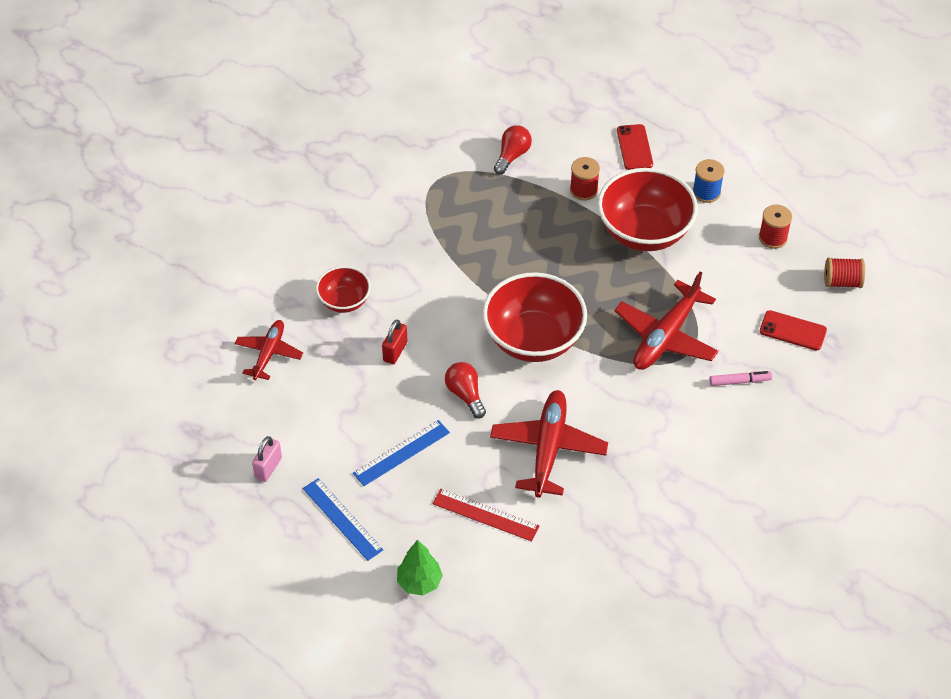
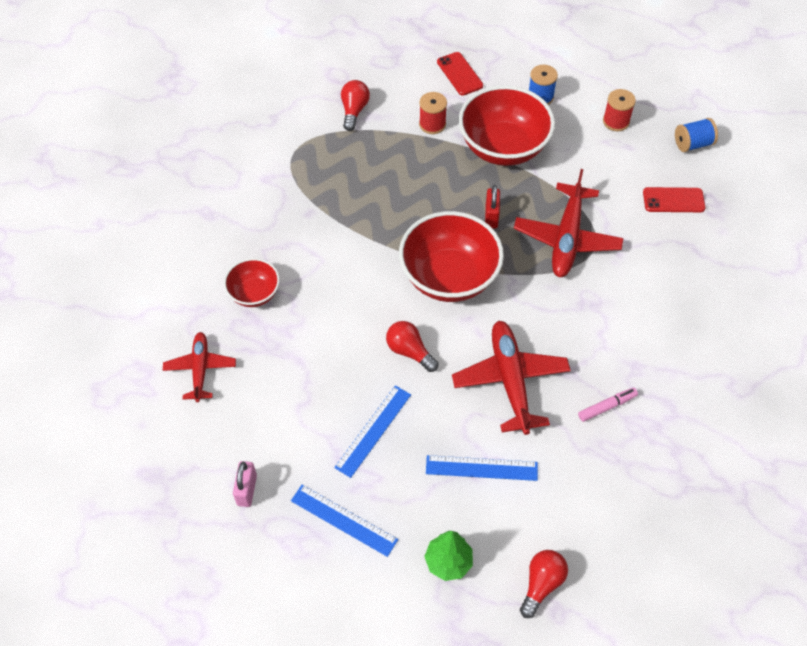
camera: 20 degrees left, 5 degrees up
red padlock [382,320,408,364] -> red padlock moved to [485,185,500,229]
red ruler [433,489,539,542] -> blue ruler [426,455,538,481]
pink marker [710,371,772,386] -> pink marker moved to [578,388,638,422]
red spool [824,258,865,288] -> blue spool [675,118,718,152]
none -> red light bulb [520,550,568,618]

